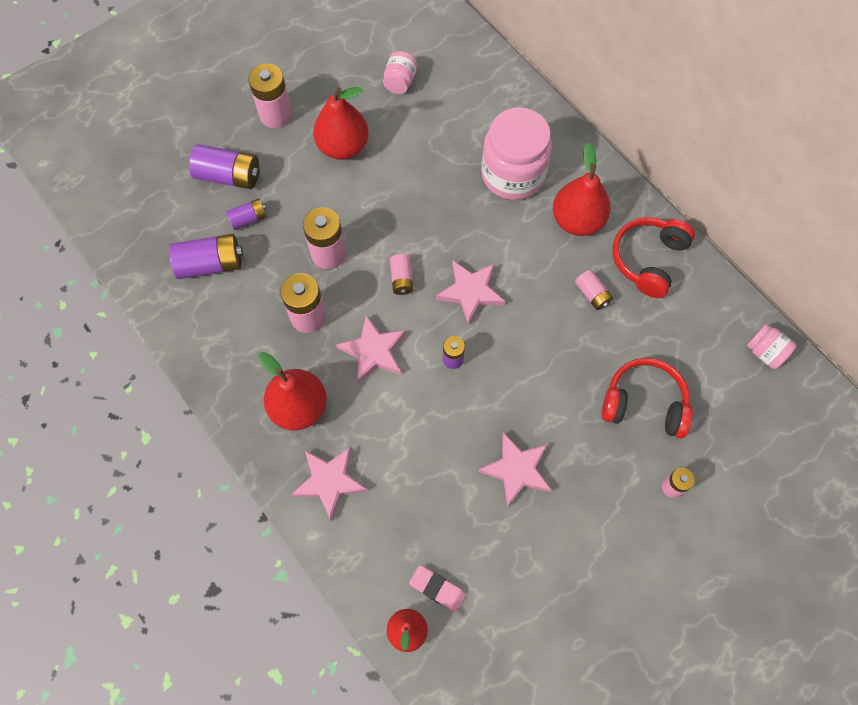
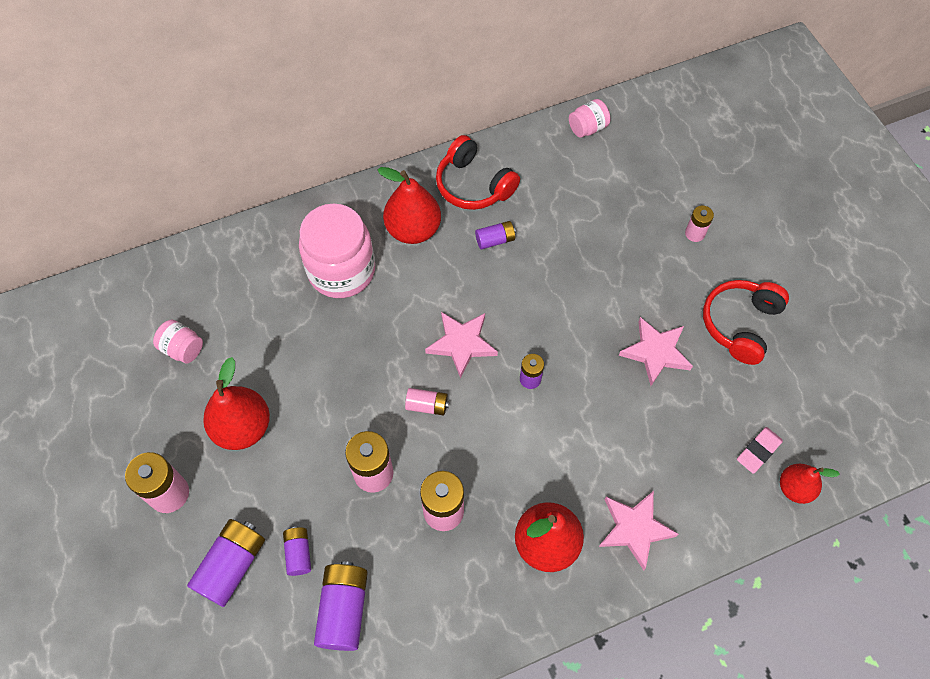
camera: 75 degrees left, 5 degrees down
pink star [336,315,406,383] -> none
pink battery [575,270,613,310] -> purple battery [475,221,516,249]
red headphones [602,358,693,438] -> red headphones moved to [703,280,789,365]

